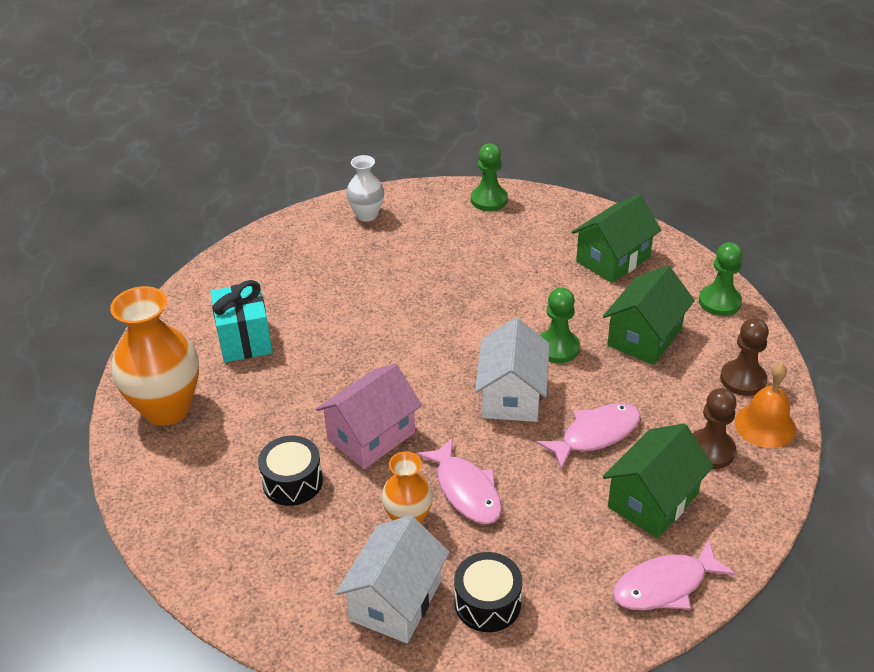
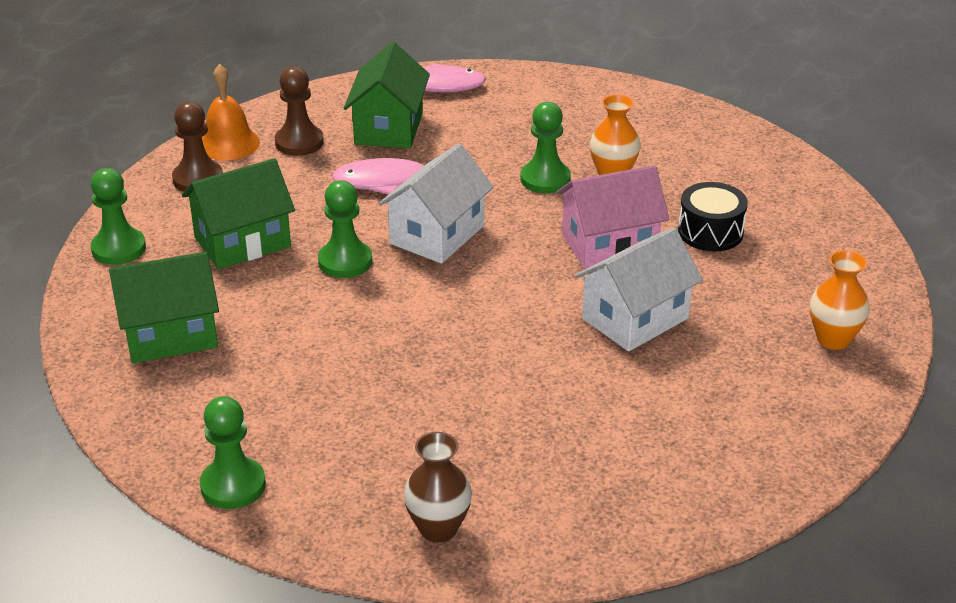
camera: 155 degrees left, 5 degrees down
orange vase [110,286,199,426] -> orange vase [810,250,870,350], size x0.55
turquoise gift [210,280,273,362] -> none
white house [336,515,450,643] -> white house moved to [575,227,703,352]
white vase [346,155,384,222] -> brown vase [404,432,472,543]
pink fish [417,437,502,524] -> green pawn [520,102,571,194]
black drum [454,552,522,632] -> none
green house [602,424,714,538] -> green house turned 60 degrees counterclockwise [344,42,430,149]

